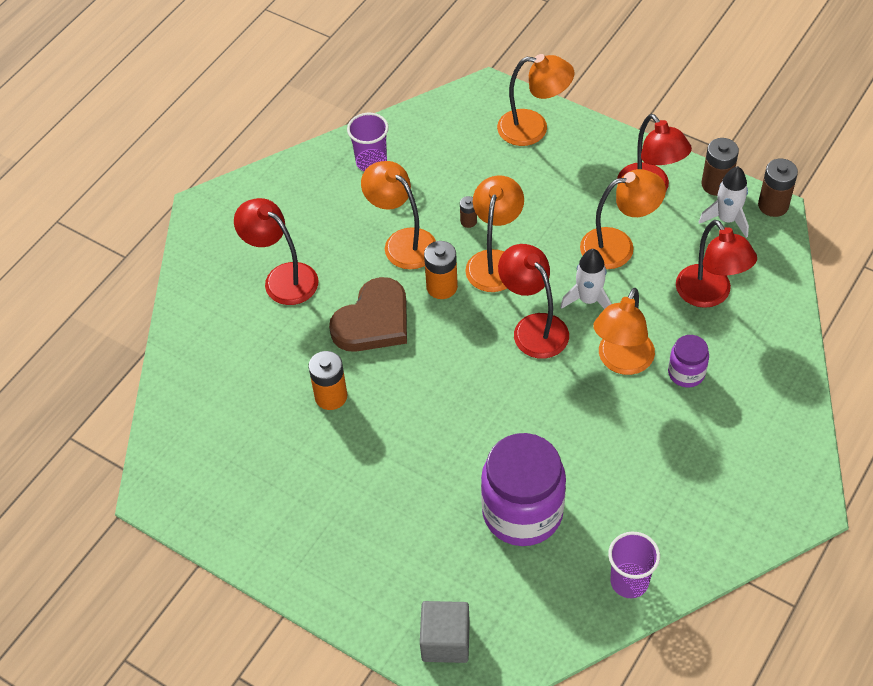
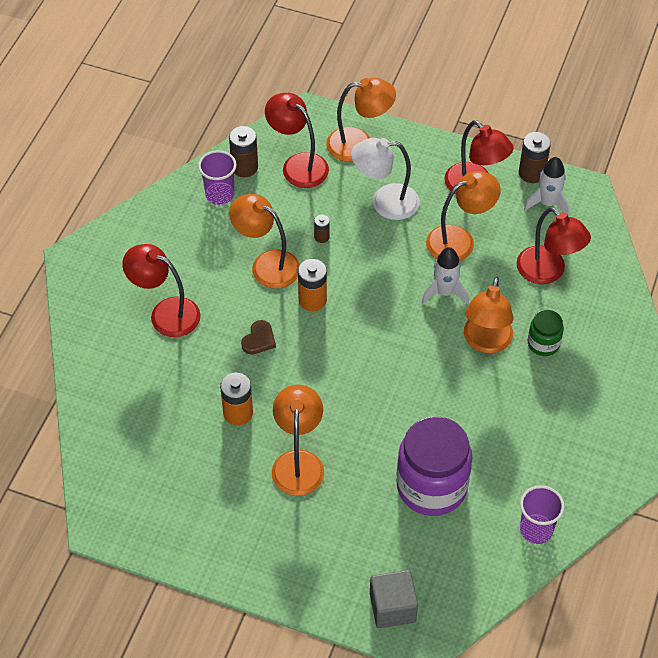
camera: 15 degrees left, 0 degrees up
brown heart [329,277,407,352] -> brown heart [241,320,276,355], size x0.48
orange lamp [465,175,524,292] -> orange lamp moved to [272,385,324,496]
red lamp [498,244,569,359] -> red lamp moved to [265,93,329,188]
purple jar [668,335,709,387] -> green jar [528,310,564,356]
brown battery [758,159,798,217] -> brown battery moved to [229,126,258,177]
none -> white lamp [351,138,420,220]

